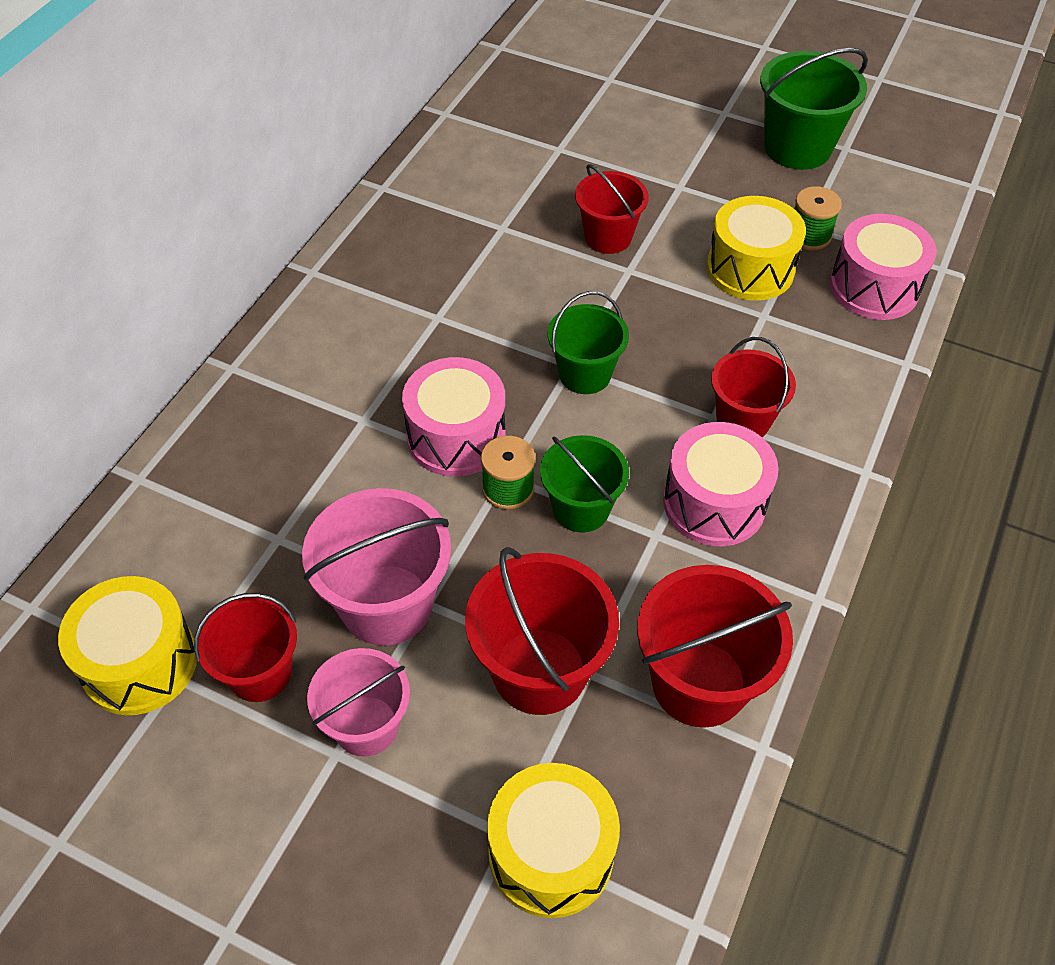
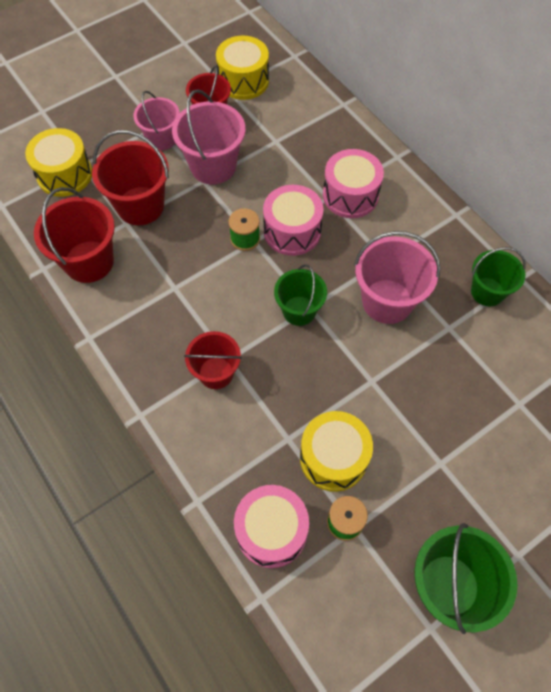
camera: 120 degrees right, 10 degrees up
green bucket [540,435,629,533] -> green bucket moved to [471,247,526,306]
red bucket [575,164,649,254] -> none
pink drum [663,422,779,546] -> pink drum moved to [323,149,384,218]
none -> pink bucket [354,231,441,324]

